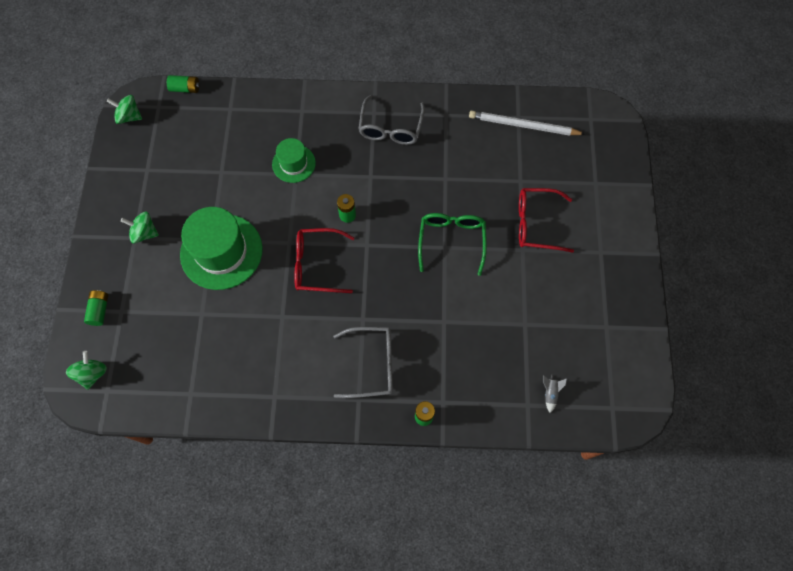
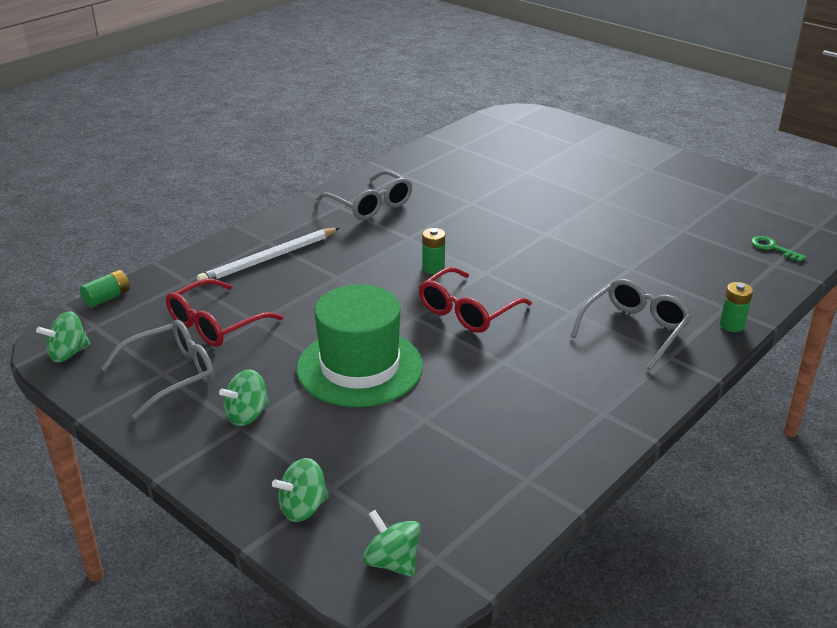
camera: 50 degrees left, 35 degrees down
green battery [84,290,108,326] -> green spinning top [272,458,329,522]
green hat [272,138,316,183] -> none
green glasses [418,213,487,276] -> none
white pencil [469,110,585,136] -> white pencil moved to [197,228,339,281]
red glasses [519,188,574,253] -> red glasses moved to [166,279,283,347]
grey rocket [543,375,567,413] -> green key [751,236,807,262]
none -> grey glasses [101,320,215,419]

